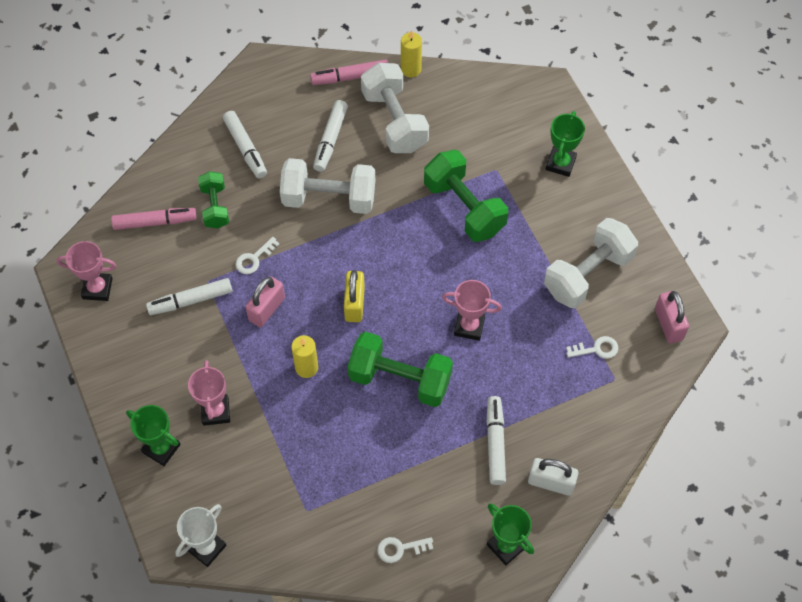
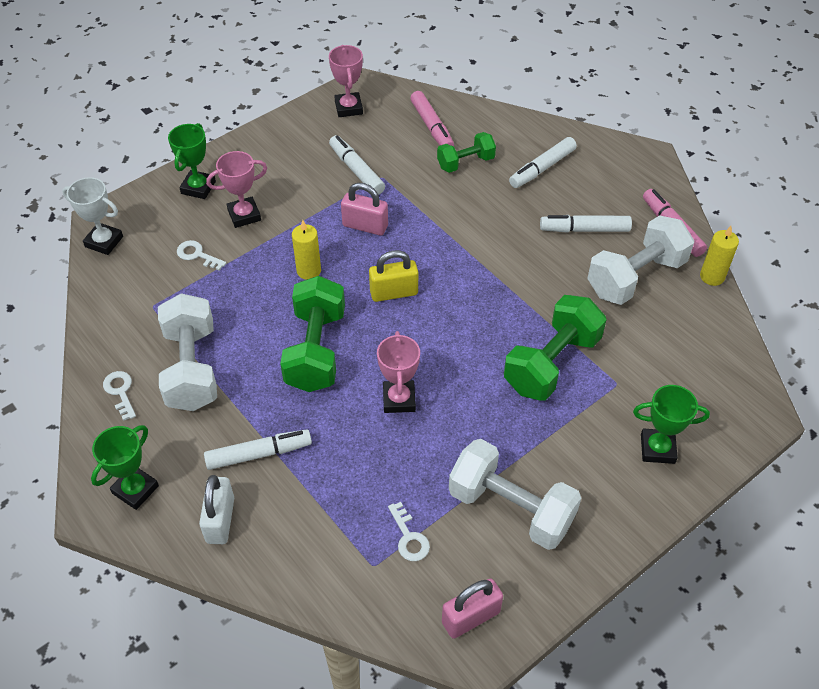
camera: 75 degrees right, 10 degrees down
white key [236,237,279,274] -> white key moved to [177,240,226,270]
white dumbbell [280,158,375,214] -> white dumbbell moved to [158,293,217,411]

